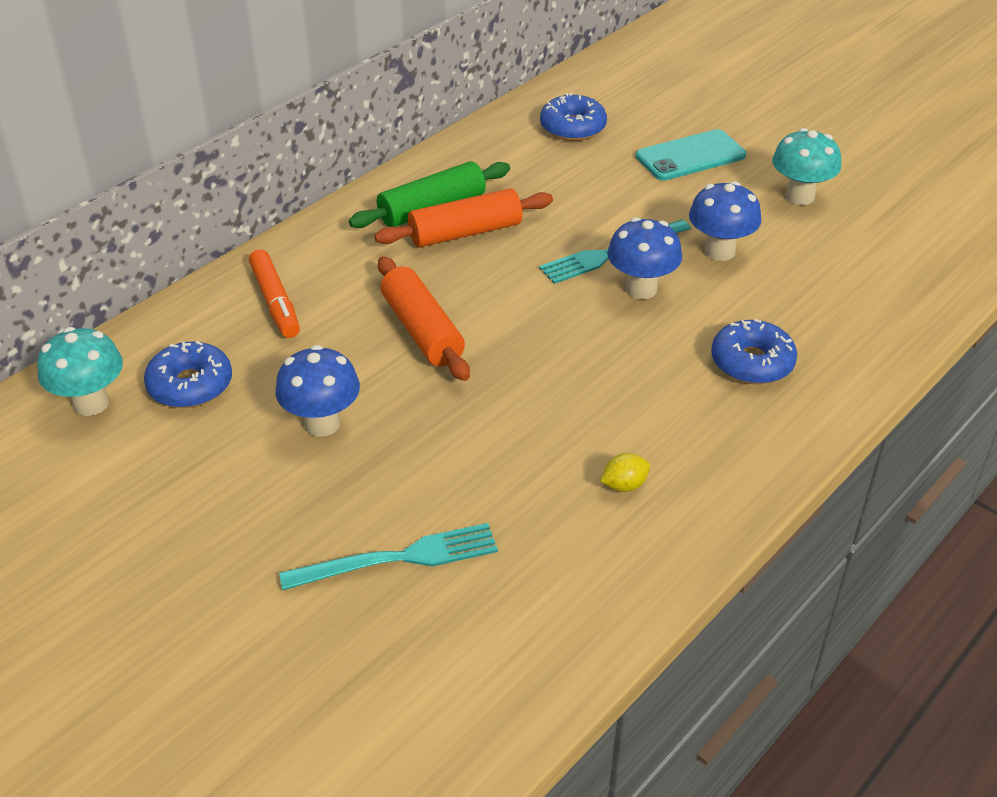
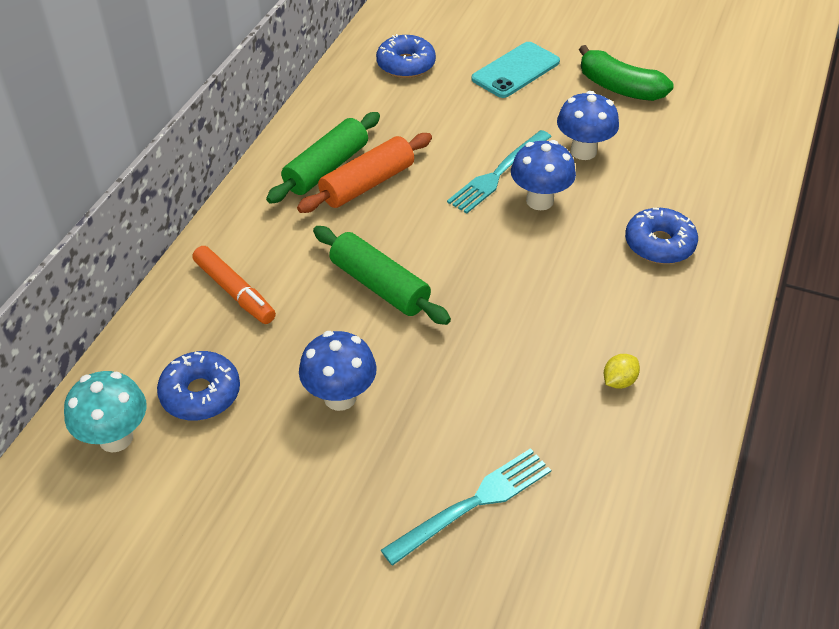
camera: 20 degrees left, 5 degrees up
orange rolling pin [378,256,470,381] -> green rolling pin [313,226,451,325]
turquoise mushroom [772,128,841,205] -> green banana [579,45,674,101]

